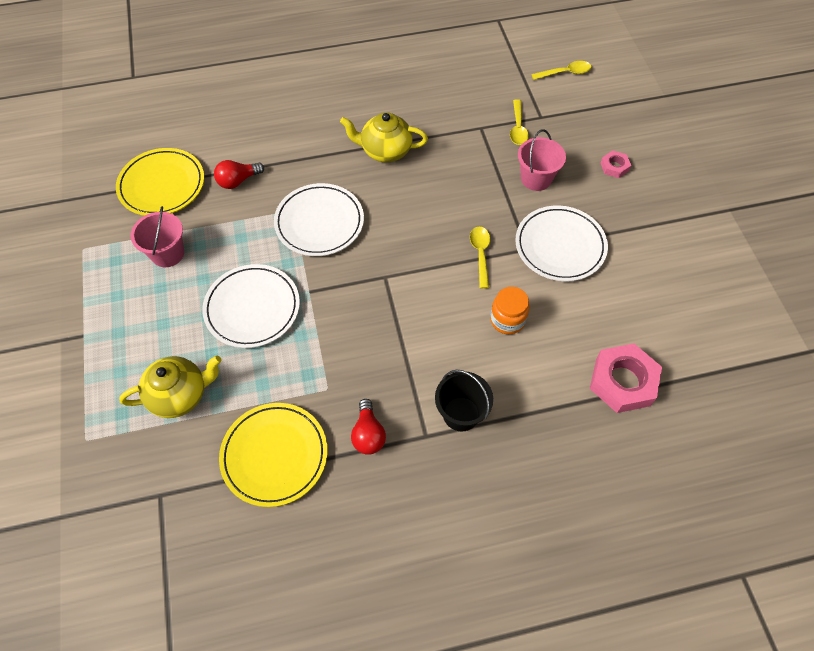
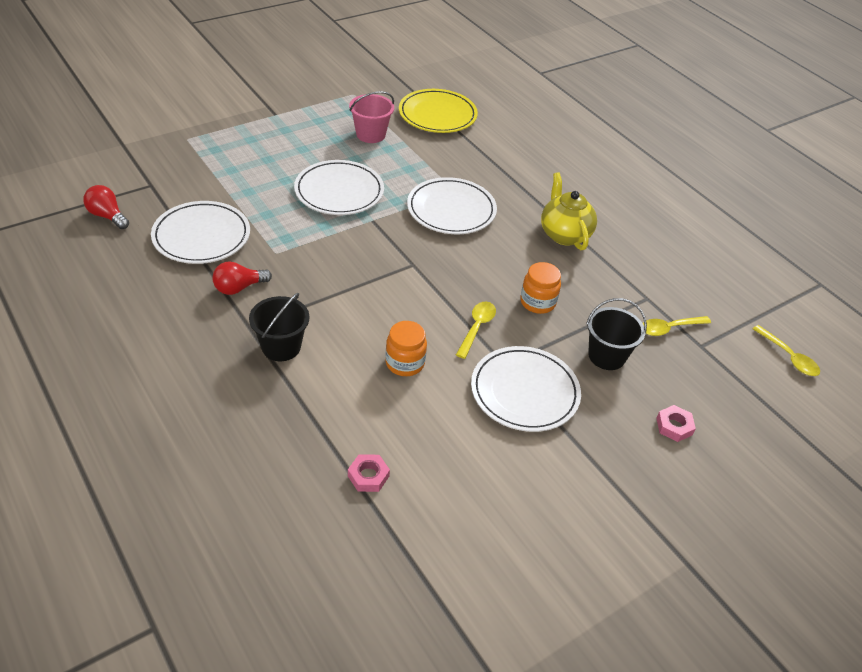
camera: 65 degrees right, 15 degrees down
yellow teapot [119,355,222,418] -> none
red light bulb [214,160,264,189] -> red light bulb moved to [83,185,129,229]
yellow plate [219,403,328,507] -> white plate [151,201,250,264]
yellow spoon [470,227,490,289] -> yellow spoon turned 45 degrees counterclockwise [456,301,496,359]
pink bucket [518,129,566,191] -> black bucket [586,298,647,370]
pink nut [590,343,662,413] -> pink nut [348,454,390,492], size x0.50
none -> orange jar [521,262,561,314]

